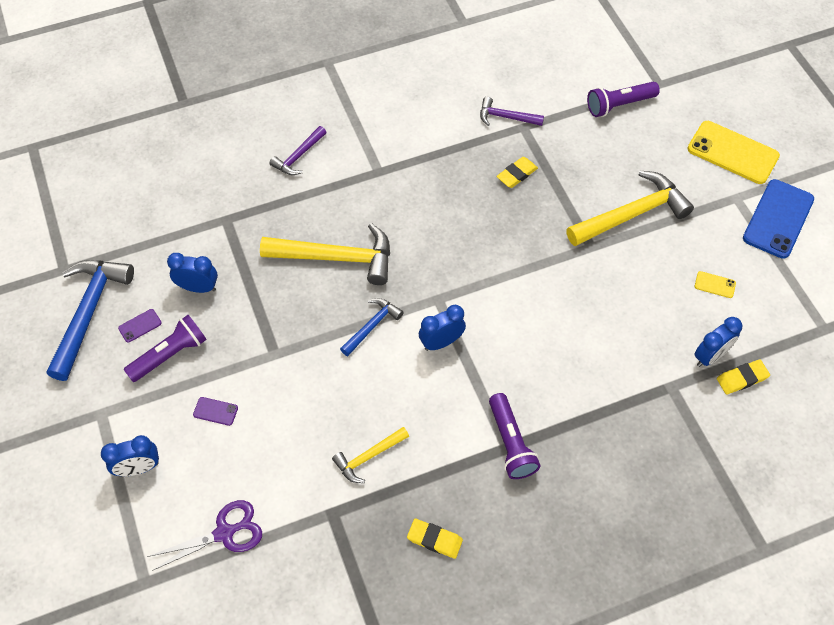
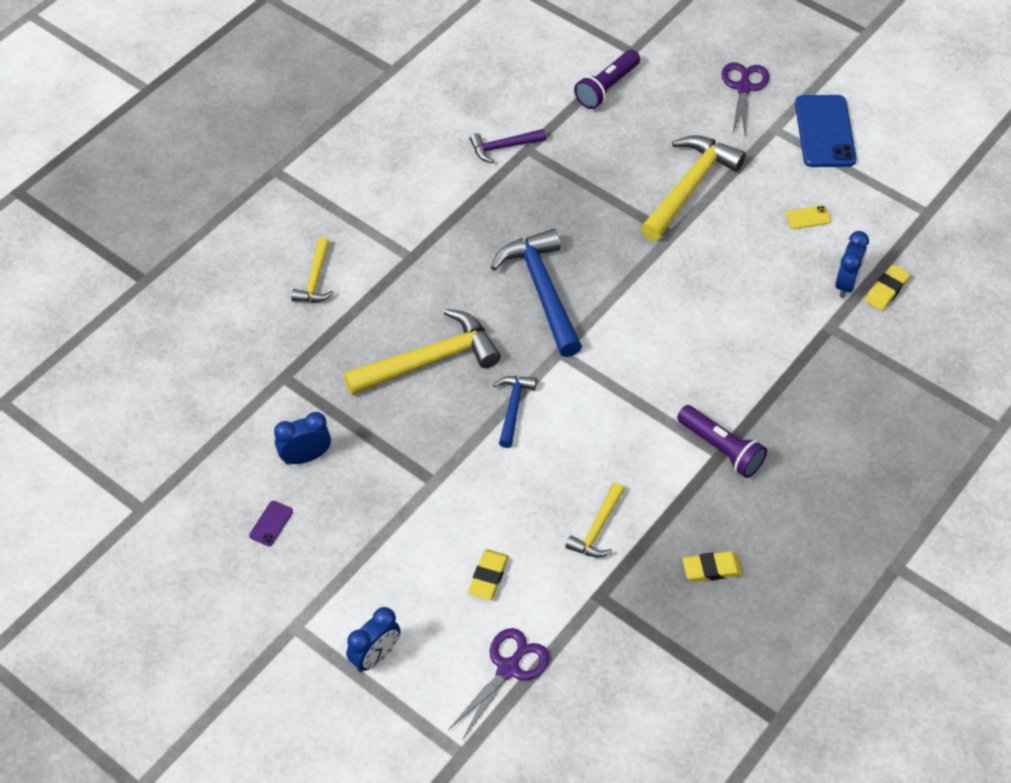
camera: 30 degrees left, 5 degrees down
blue hammer [46,260,134,381] -> blue hammer moved to [491,229,582,357]
purple flashlight [124,315,207,382] -> none
purple phone [193,397,238,426] -> none
purple hammer [270,126,327,175] -> yellow hammer [291,237,334,303]
blue clock [419,305,466,351] -> none
yellow eraser [496,157,538,188] -> yellow eraser moved to [468,549,508,600]
yellow phone [687,121,780,184] -> purple scissors [721,62,769,138]

